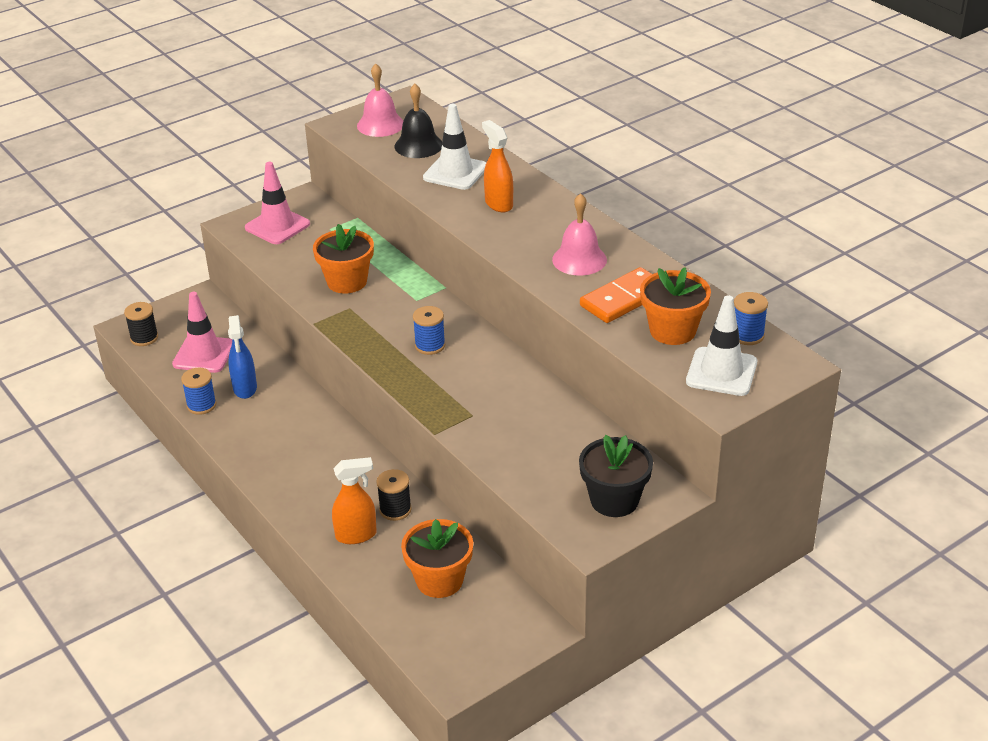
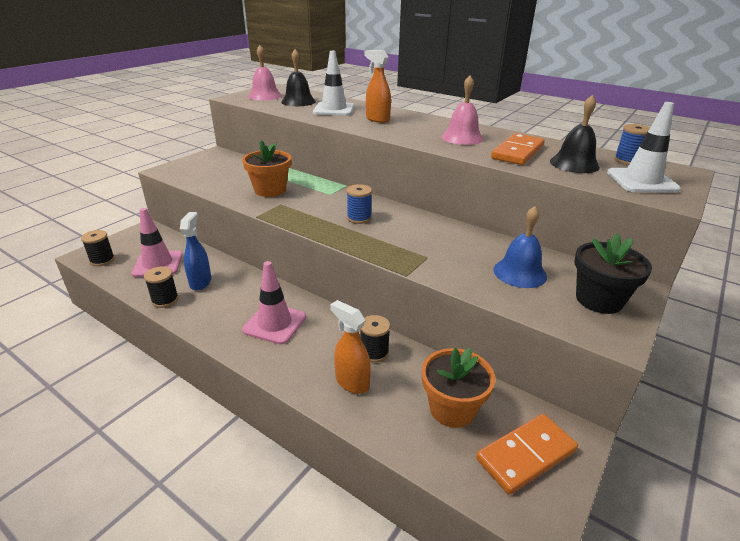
camera: 20 degrees left, 5 degrees down
blue spool [181,368,216,415] -> black spool [144,266,179,308]
blue spray bottle [228,315,257,399] -> blue spray bottle turned 150 degrees counterclockwise [180,212,212,291]
pink traffic cone [245,162,310,244] -> pink traffic cone moved to [242,261,306,345]
orange spray bottle [332,457,377,544] -> orange spray bottle turned 105 degrees counterclockwise [330,300,371,394]
orange flower pot [640,267,711,345] -> black bell [550,95,600,173]
none -> orange domino [476,414,578,495]
none -> blue bell [493,206,547,288]

